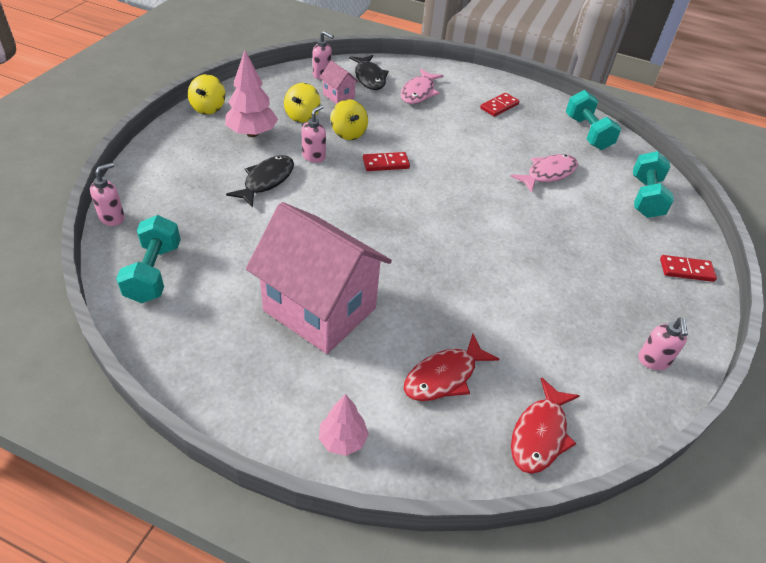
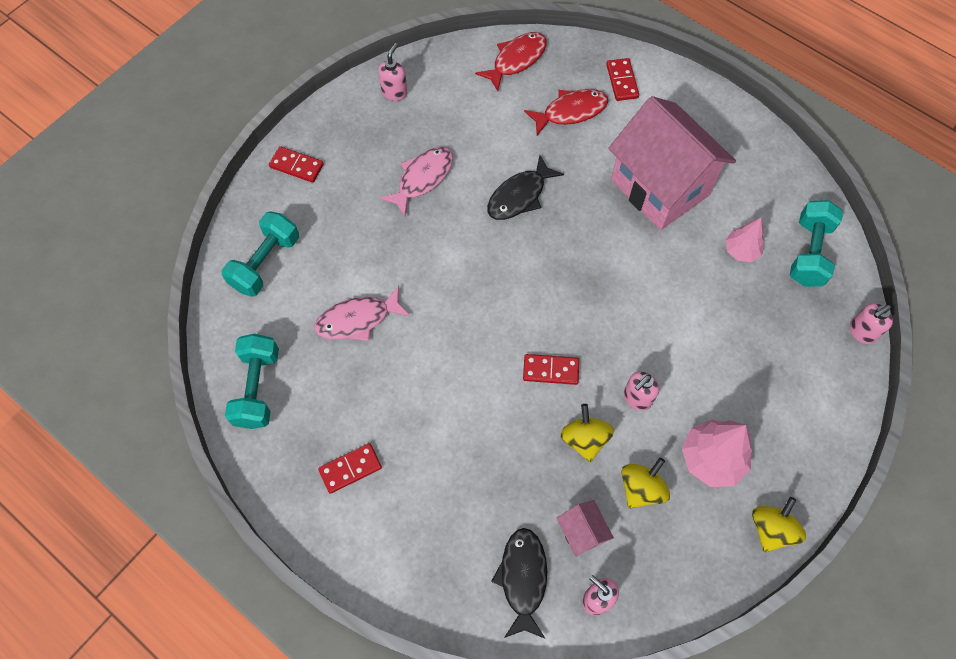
camera: 160 degrees left, 20 degrees up
black fish [226,155,294,207] -> black fish moved to [487,155,564,220]
pink tree [319,394,369,456] -> pink tree moved to [725,218,764,262]
pink fish [401,69,443,104] -> pink fish moved to [380,147,453,216]
none -> red domino [606,58,639,101]

